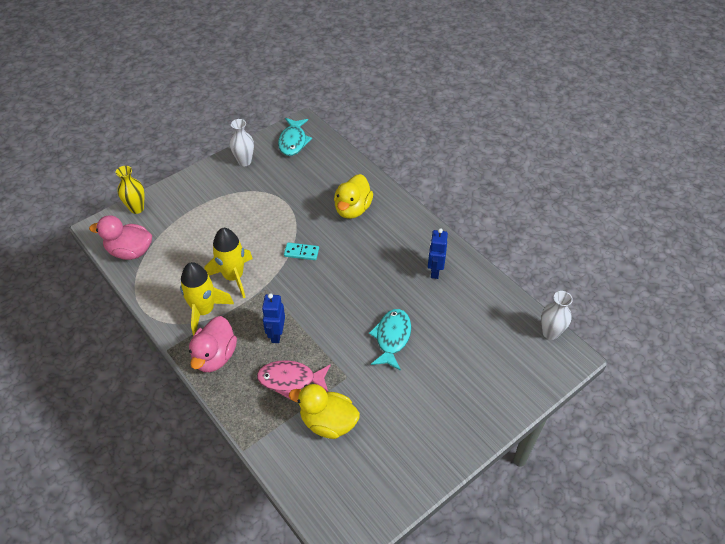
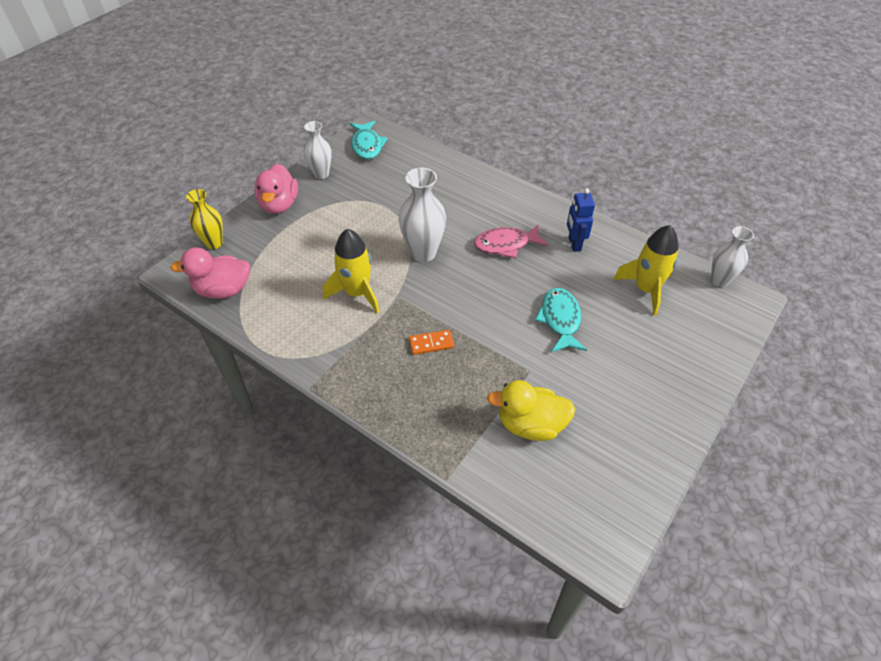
camera: 15 degrees left, 0 degrees up
yellow rocket [180,262,234,336] -> yellow rocket moved to [613,225,679,316]
pink duck [189,316,237,372] -> pink duck moved to [254,164,298,214]
pink fish [257,360,331,400] -> pink fish moved to [474,224,548,258]
blue robot [262,293,285,343] -> orange domino [409,330,454,355]
turquoise domino [284,242,319,260] -> white vase [398,168,446,262]
yellow duck [334,174,373,219] -> none

